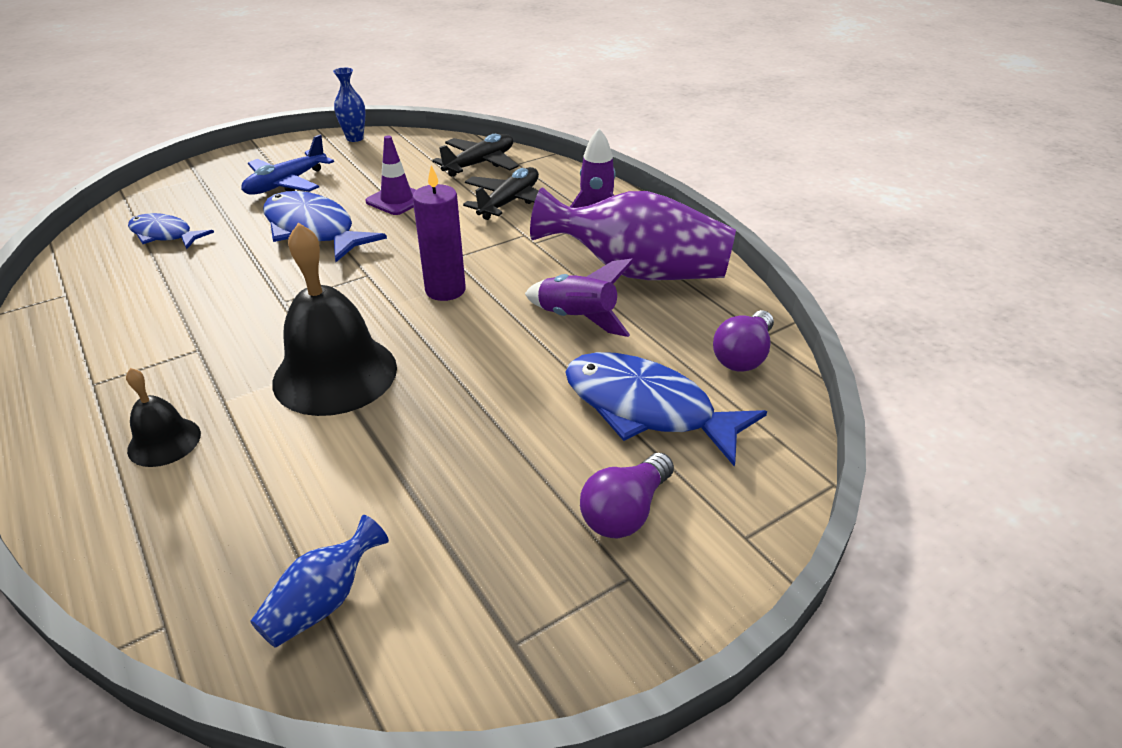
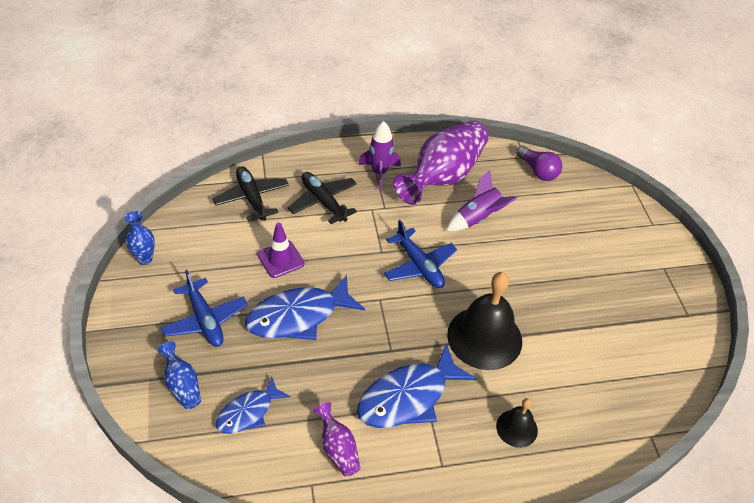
camera: 70 degrees left, 10 degrees up
blue vase [250,515,389,648] -> blue vase moved to [157,342,201,409]
purple candle [412,165,466,301] -> blue plane [384,220,457,288]
blue fish [566,352,767,467] -> blue fish moved to [357,343,477,428]
purple light bulb [580,453,674,538] -> none
none -> purple vase [313,402,360,477]

